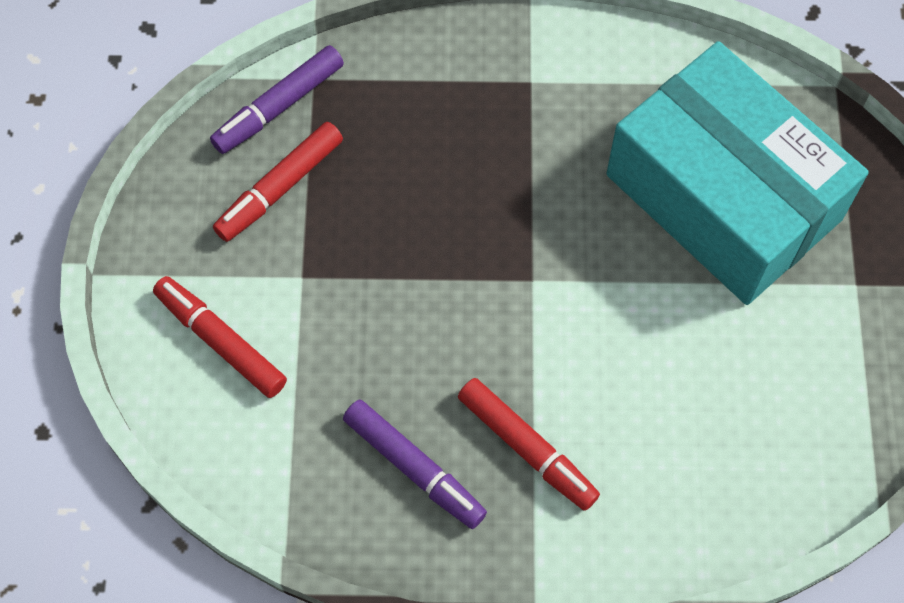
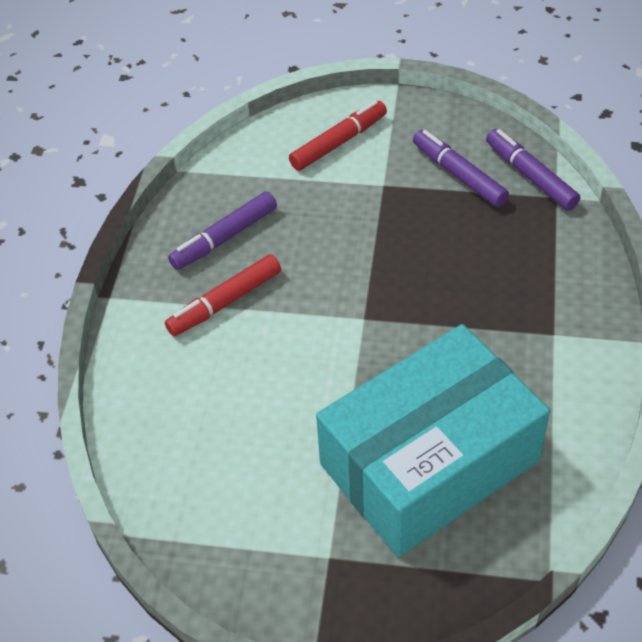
camera: 100 degrees right, 15 degrees down
red marker [213,122,343,242] -> purple marker [413,130,509,207]

